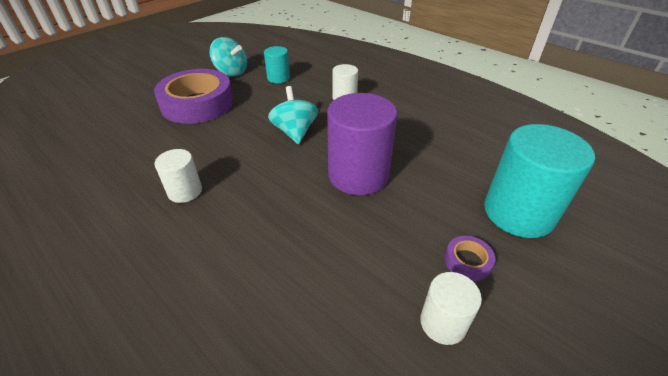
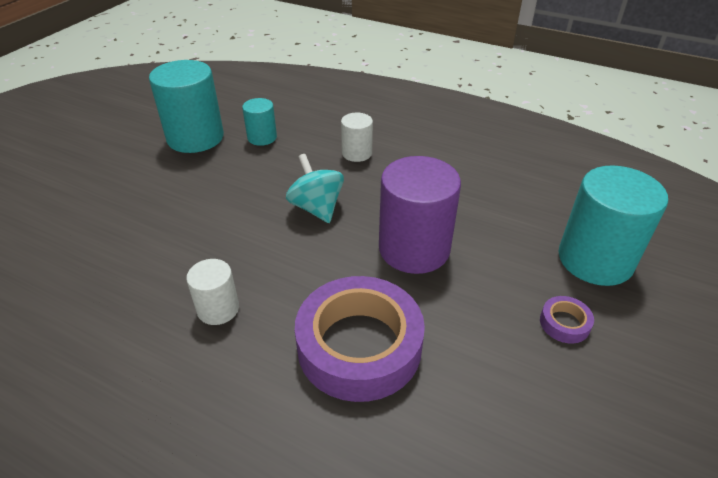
camera: 15 degrees left, 0 degrees up
purple tape [154,69,234,124] -> purple tape moved to [295,276,425,402]
turquoise spinning top [209,37,247,76] -> turquoise cylinder [149,60,224,153]
white cylinder [420,272,482,345] -> none

